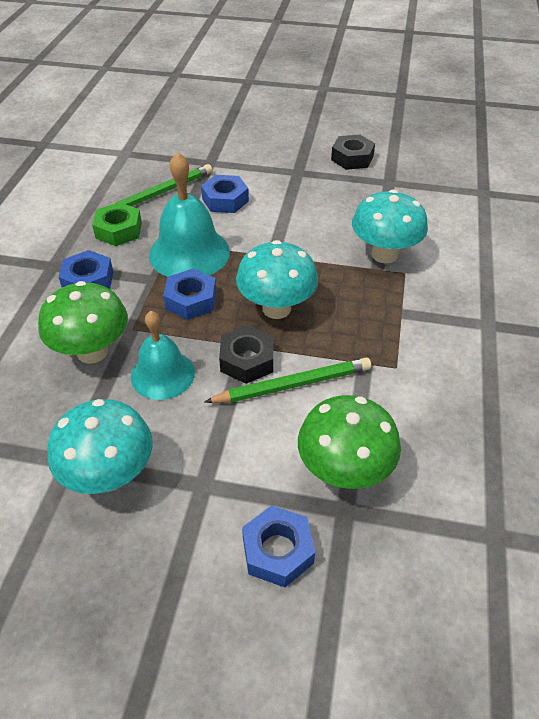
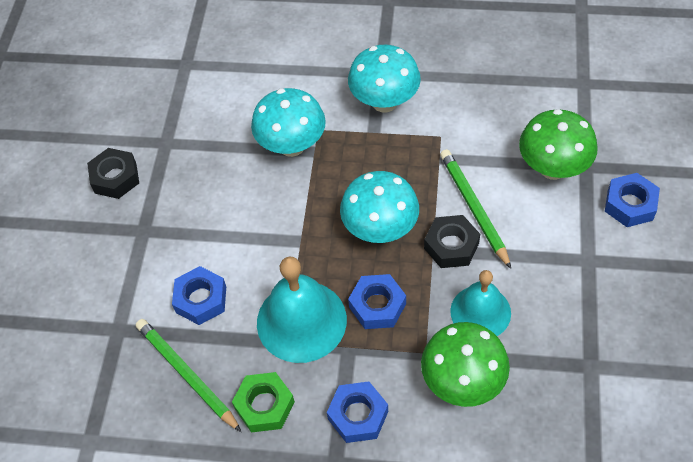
camera: 90 degrees left, 10 degrees up
turquoise mushroom [47,399,153,494] -> turquoise mushroom moved to [348,45,421,112]

